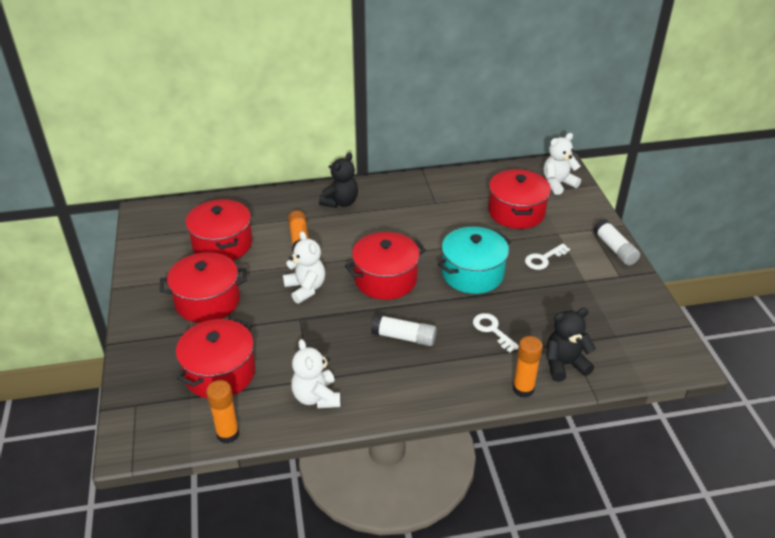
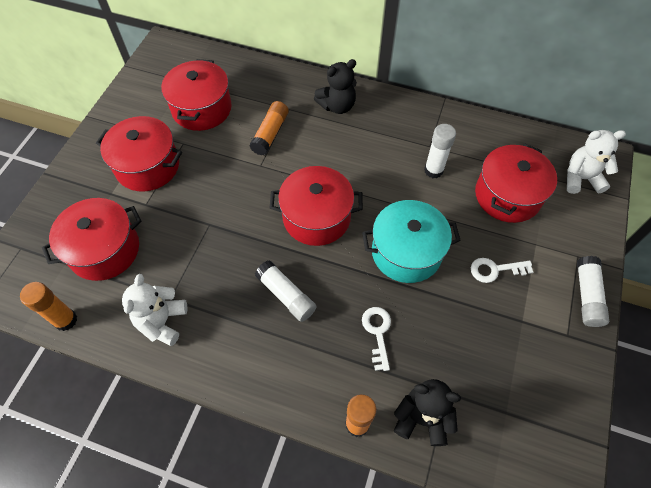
camera: 30 degrees right, 20 degrees up
white teddy bear [283,231,325,304] -> none
none -> white glue stick [424,124,456,178]

